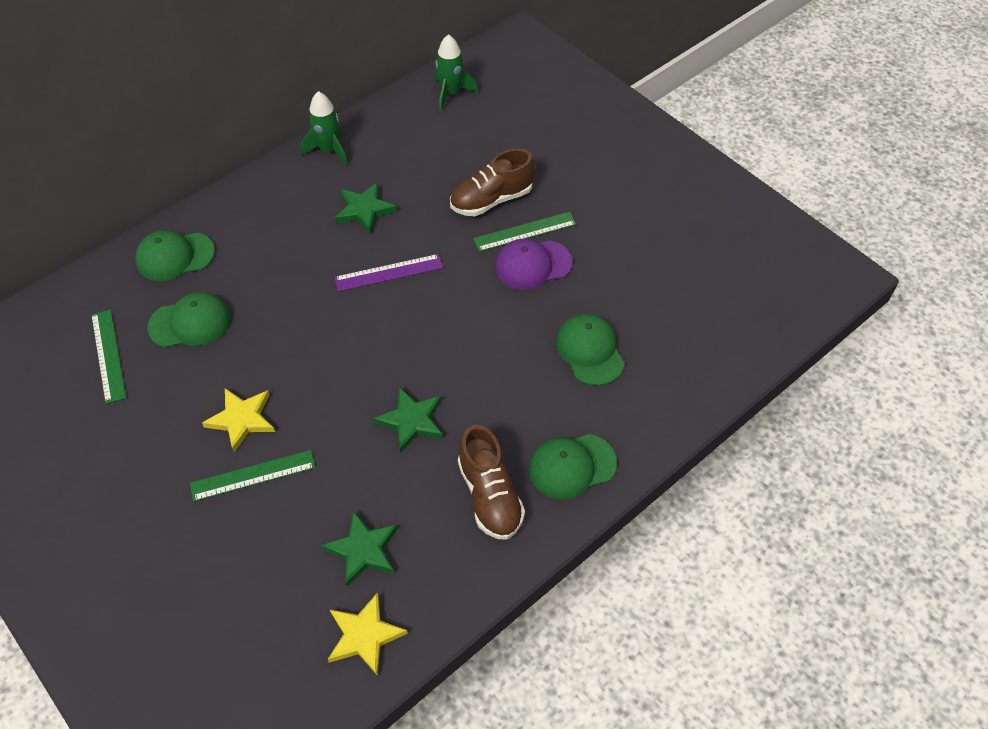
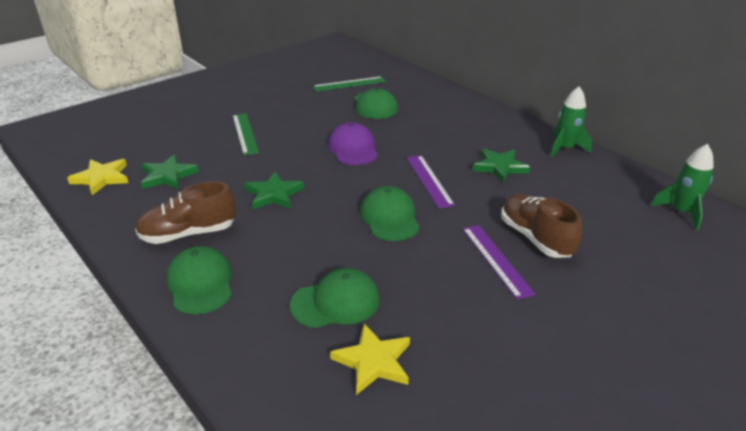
camera: 90 degrees right, 20 degrees down
green cap [135,230,215,281] -> green cap moved to [360,186,420,241]
yellow star [202,388,275,452] -> yellow star moved to [330,324,410,395]
green ruler [473,212,576,252] -> purple ruler [463,225,535,300]
purple cap [495,239,572,290] -> purple cap moved to [328,122,378,165]

